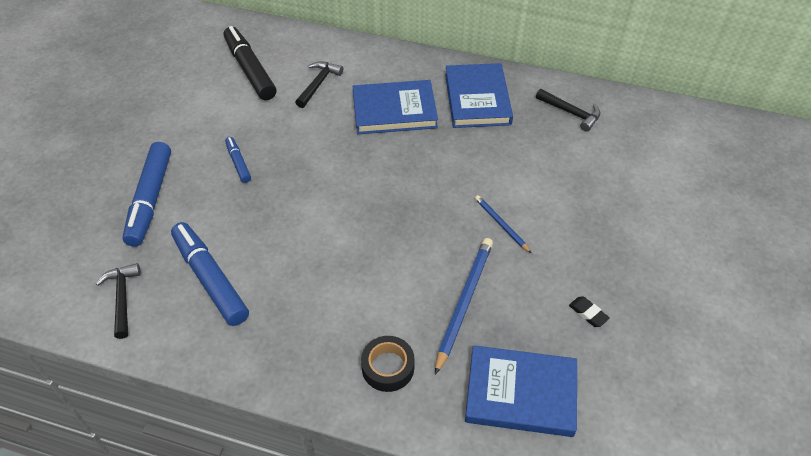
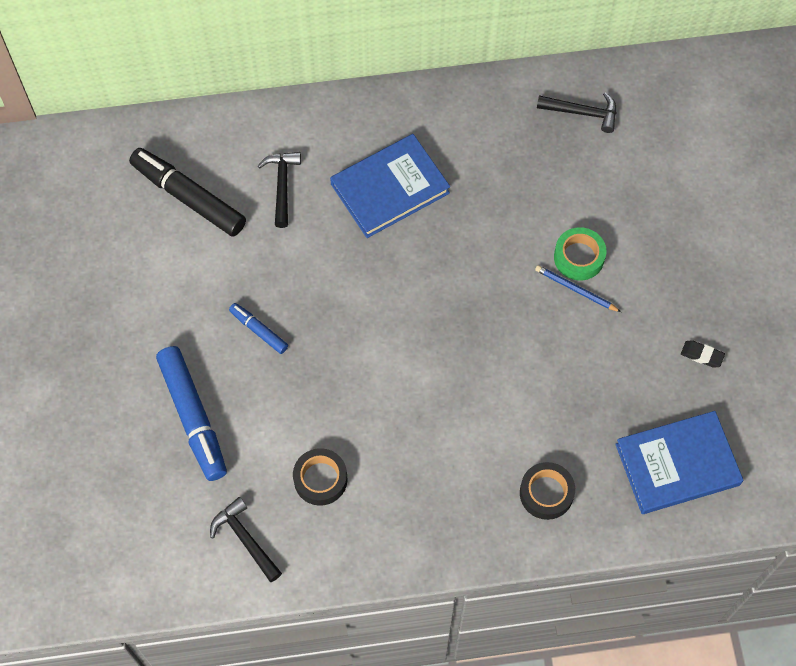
camera: 25 degrees left, 15 degrees up
blue marker [171,222,249,326] -> black tape [293,448,347,506]
blue pencil [435,238,493,375] -> none
blue book [445,63,513,128] -> none
none -> green tape [554,227,607,280]

